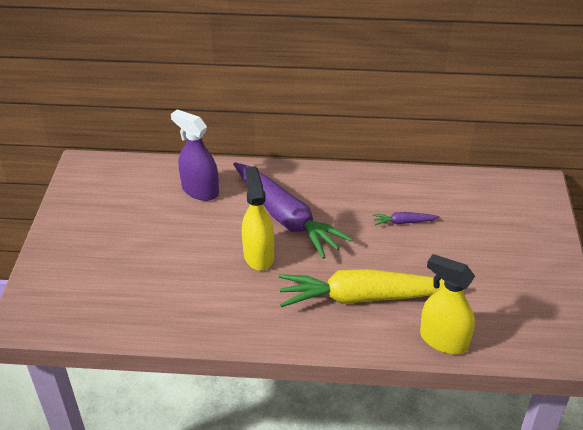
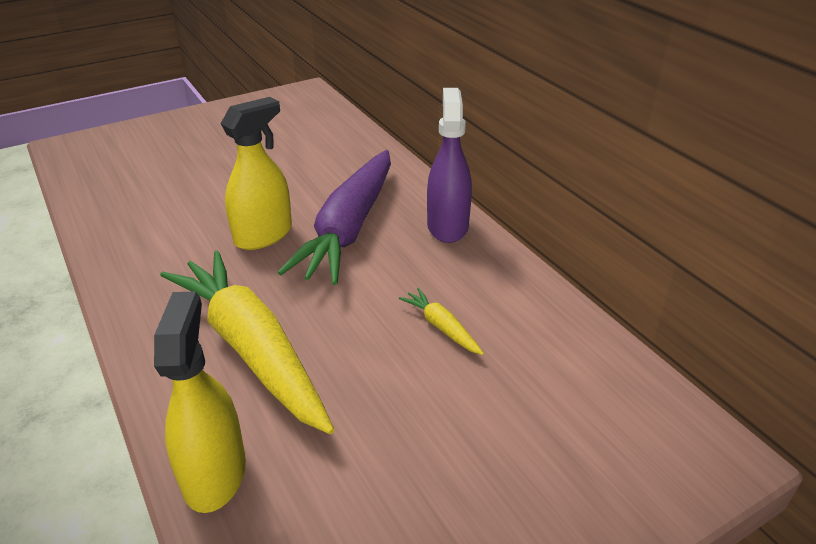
camera: 55 degrees right, 5 degrees down
purple spray bottle [171,109,219,201] -> purple spray bottle moved to [427,88,472,243]
purple carrot [373,212,440,225] -> yellow carrot [399,288,484,355]

